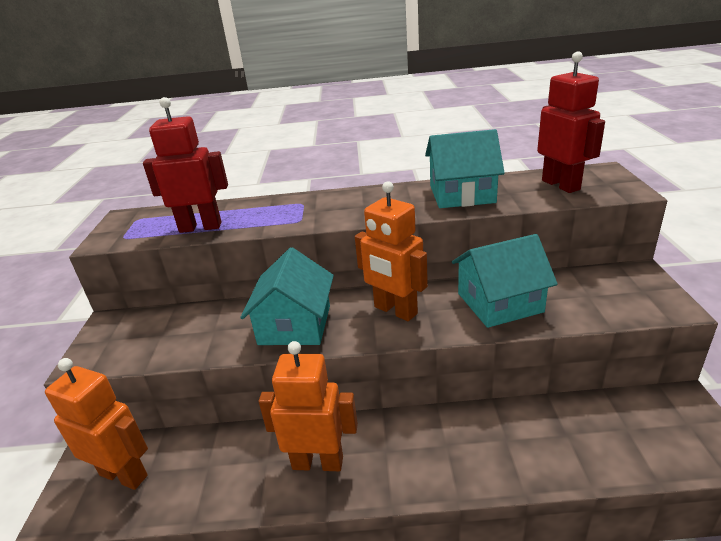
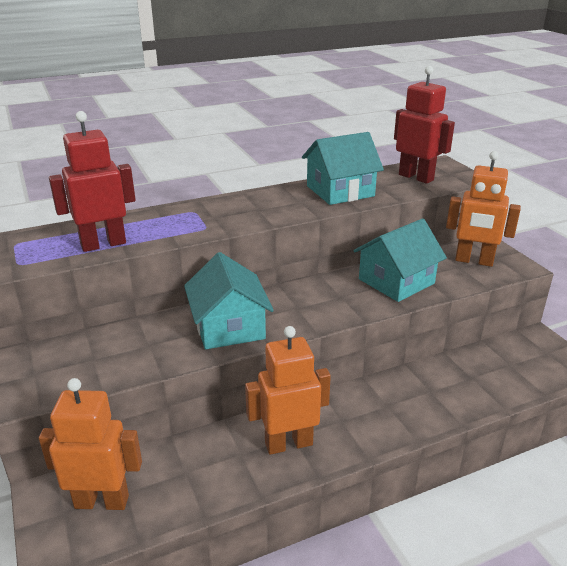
camera: 25 degrees left, 0 degrees up
orange robot [355,181,428,321] -> orange robot moved to [446,151,521,267]

